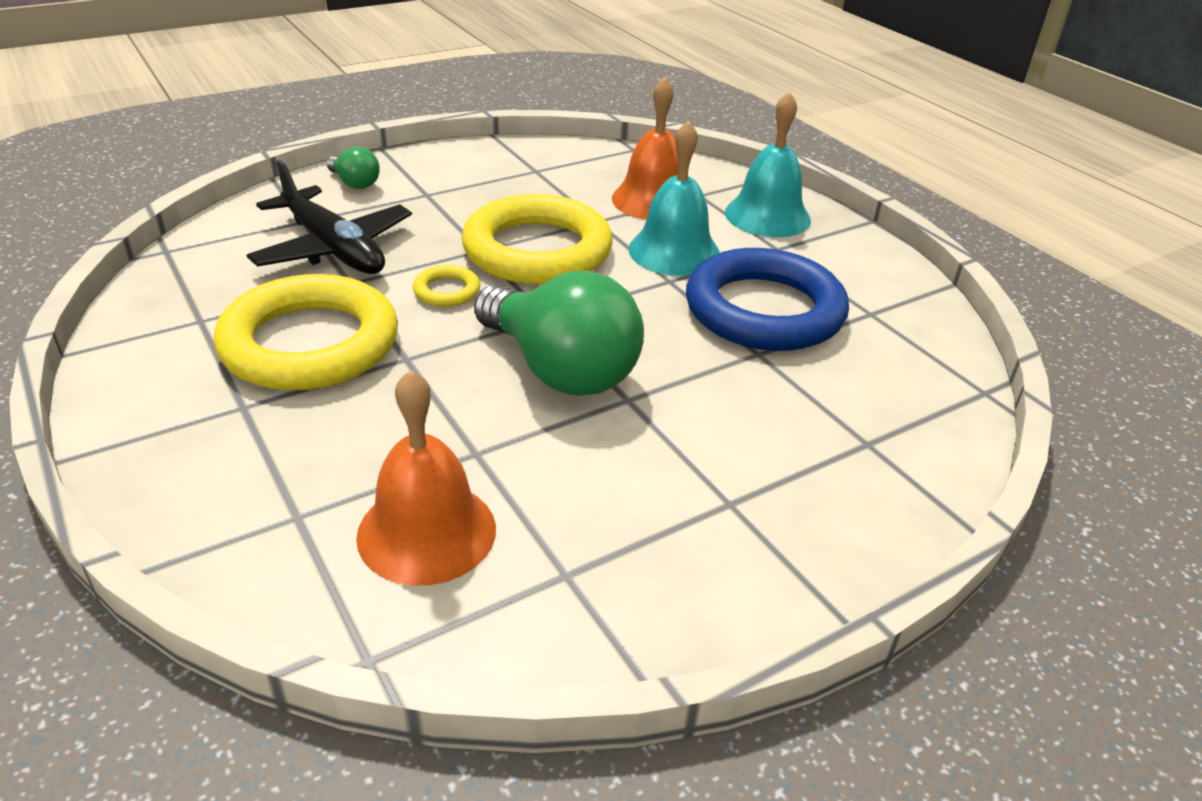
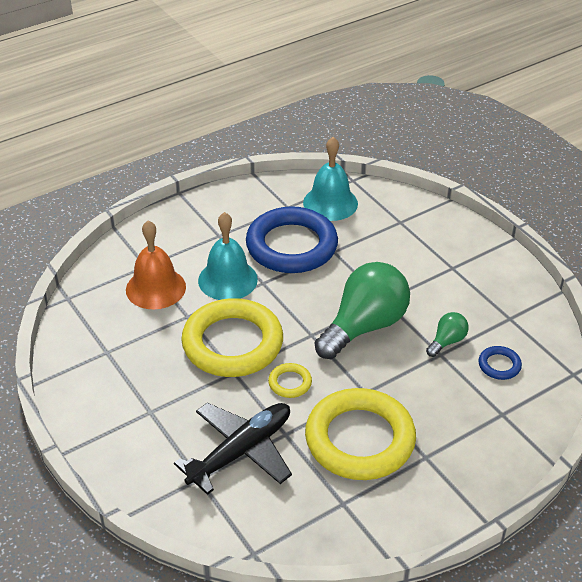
camera: 90 degrees left, 5 degrees up
green light bulb [327,146,380,189] -> green light bulb moved to [426,312,469,357]
orange bell [356,370,496,586] -> blue ring [478,346,522,380]
turquoise bell [725,91,811,237] -> turquoise bell moved to [303,137,358,221]

